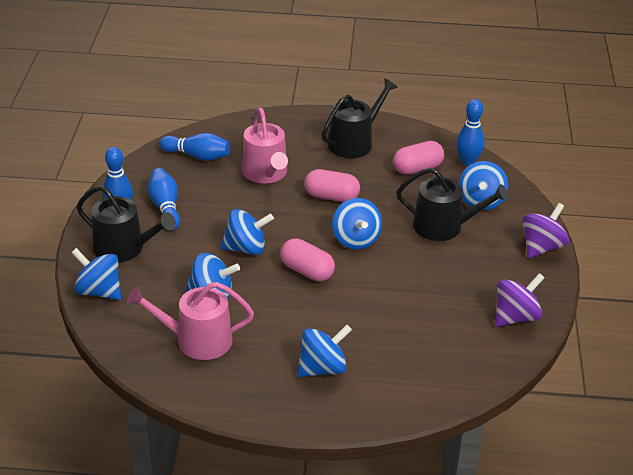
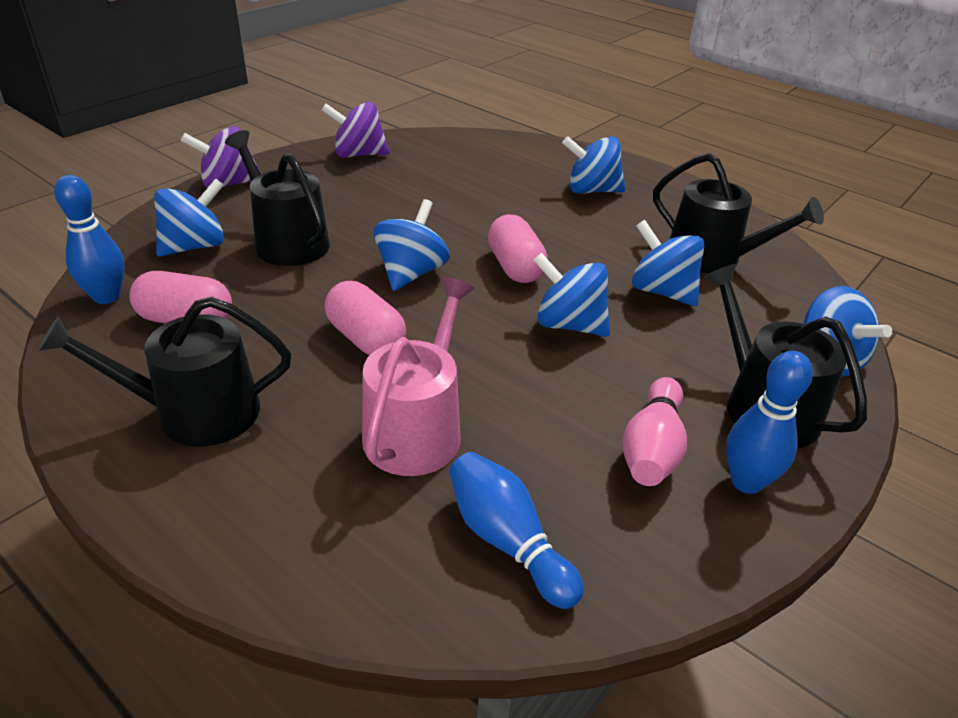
camera: 145 degrees left, 0 degrees up
pink watering can [127,282,254,360] -> black watering can [653,153,824,273]
blue bowling pin [148,168,180,230] -> pink bowling pin [622,377,687,486]

